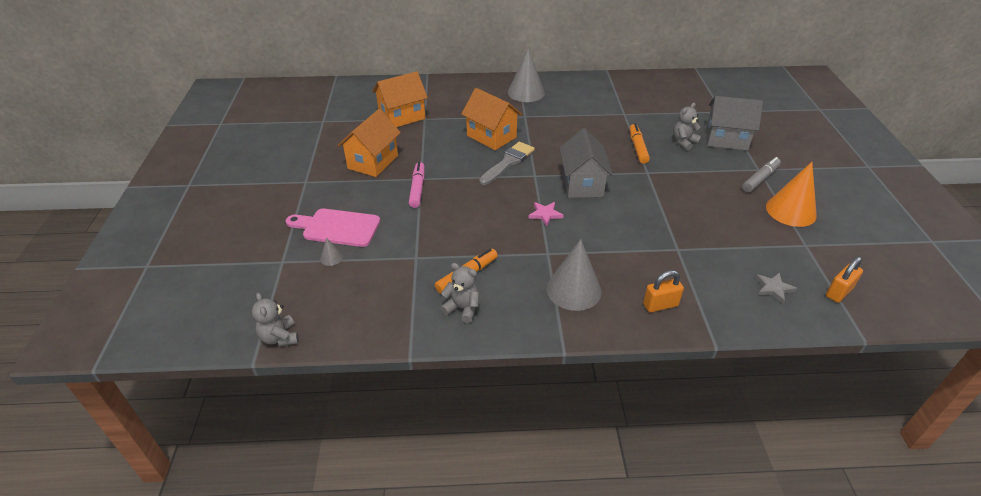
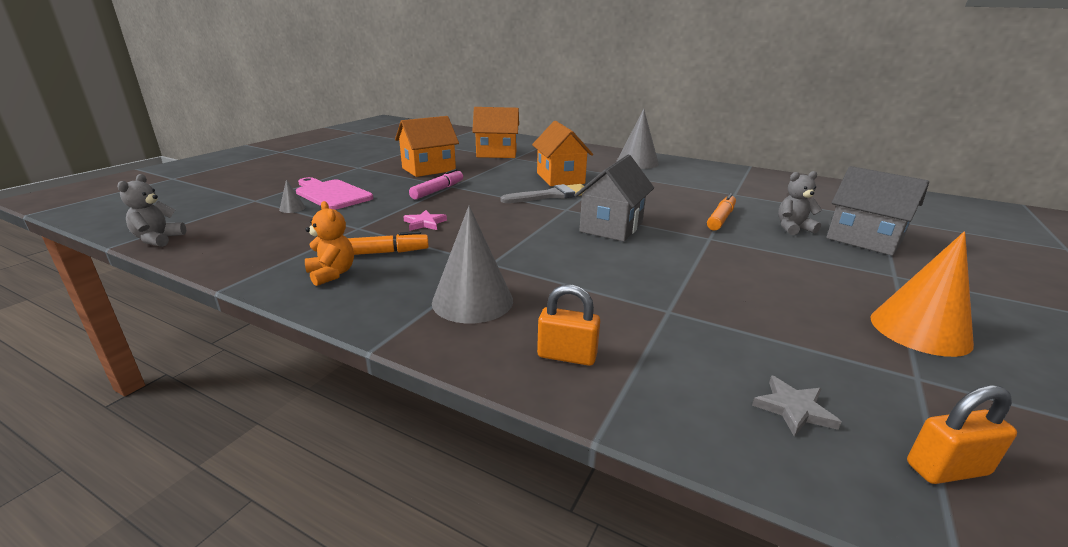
camera: 30 degrees right, 15 degrees down
grey teddy bear [440,263,479,323] -> orange teddy bear [305,201,354,286]
pink star [529,202,563,226] -> pink star moved to [403,210,447,231]
grey marker [742,157,781,192] -> none

